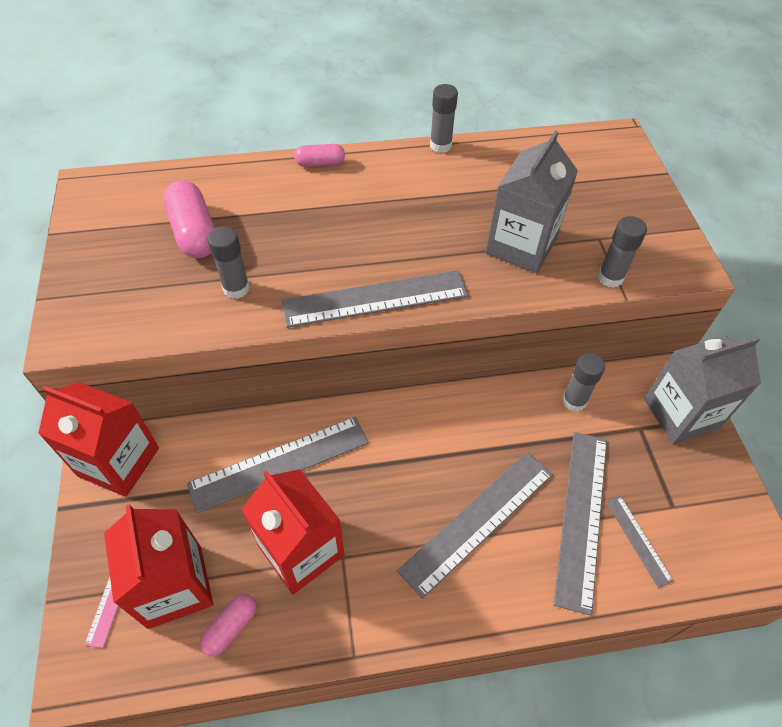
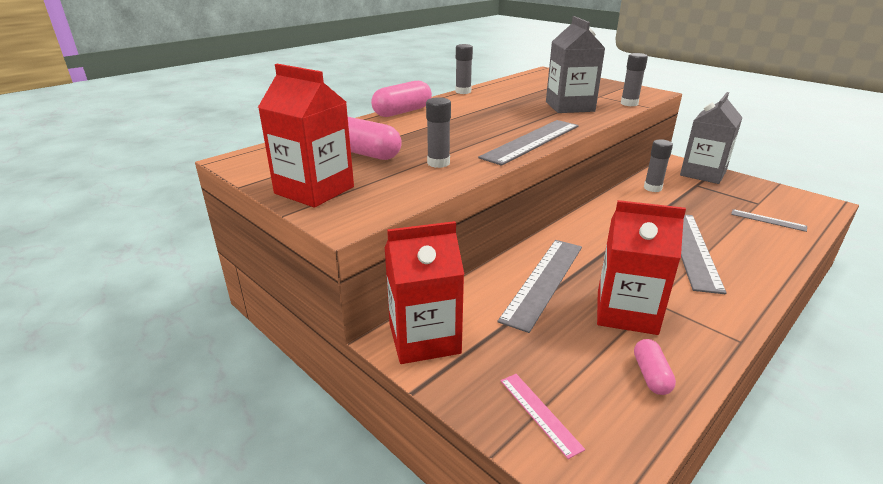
camera: 35 degrees left, 25 degrees down
red carton [104,504,213,629] -> red carton moved to [258,64,354,207]
pink capsule [294,144,345,167] -> pink capsule [371,81,432,117], size x1.74
grey ruler [553,432,607,615] -> none

